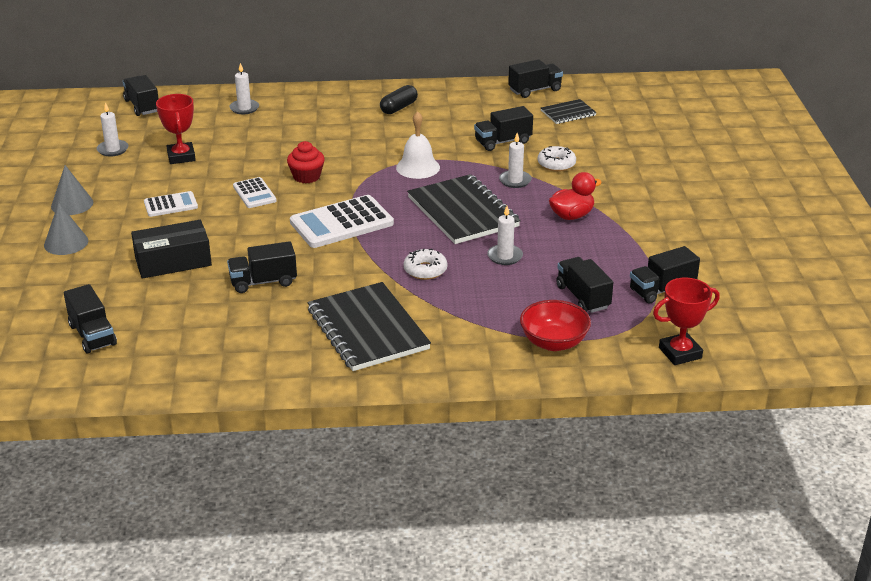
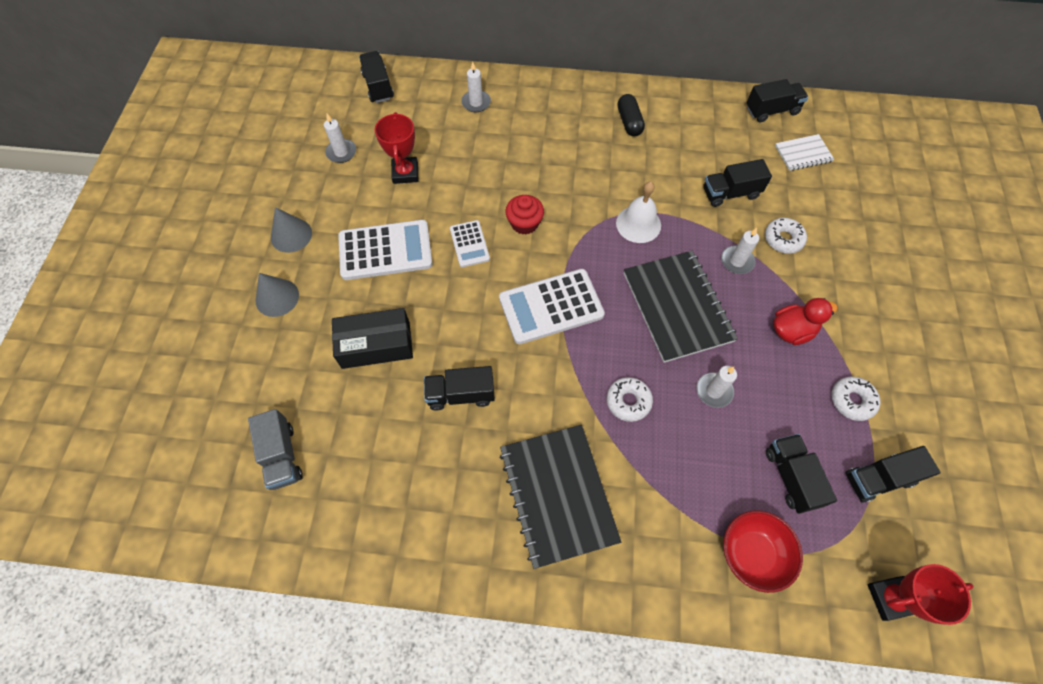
camera: 10 degrees right, 30 degrees up
black truck [64,284,117,353] -> grey truck [248,409,303,490]
white calculator [144,191,198,217] -> white calculator [338,220,433,280], size x1.81
black capsule [380,85,418,114] -> black capsule turned 60 degrees counterclockwise [617,94,645,136]
black notebook [541,99,597,124] -> white notebook [775,134,834,171]
none -> white donut [831,377,880,421]

